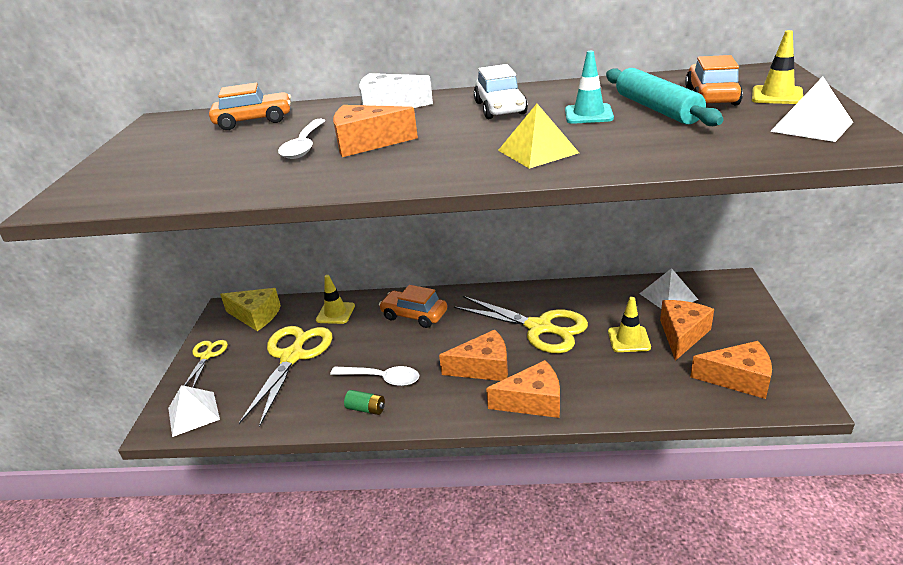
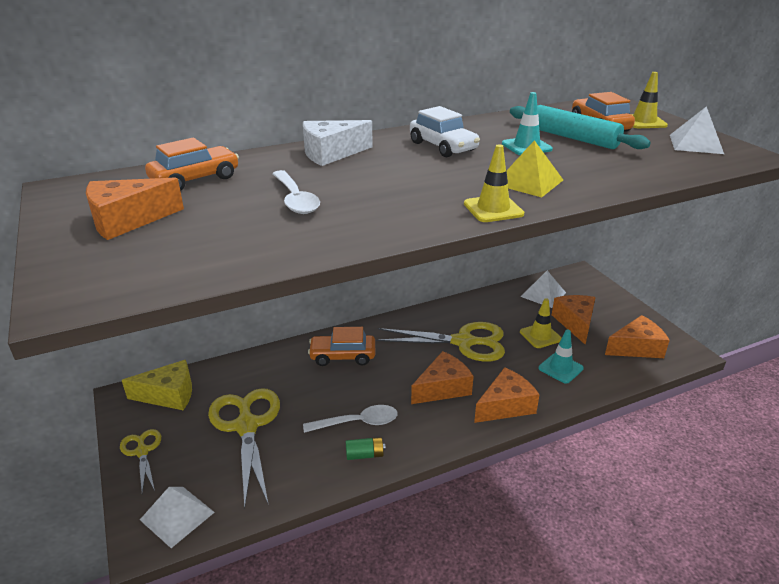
camera: 30 degrees left, 0 degrees up
yellow traffic cone [316,275,355,324] -> yellow traffic cone moved to [464,144,524,222]
orange cheese [333,105,418,157] -> orange cheese moved to [86,178,184,240]
none -> turquoise traffic cone [539,329,584,384]

